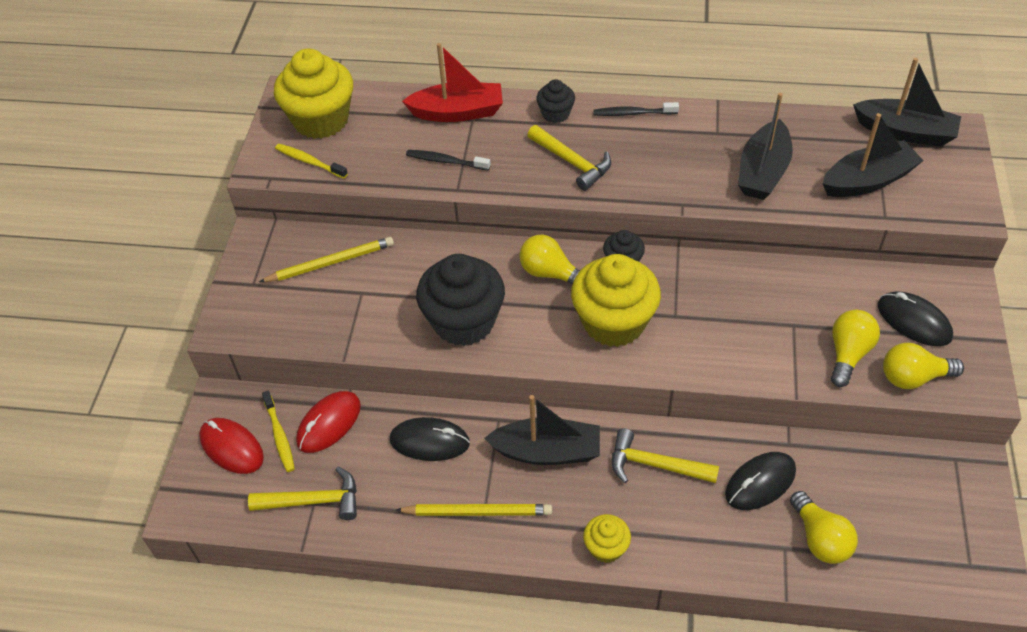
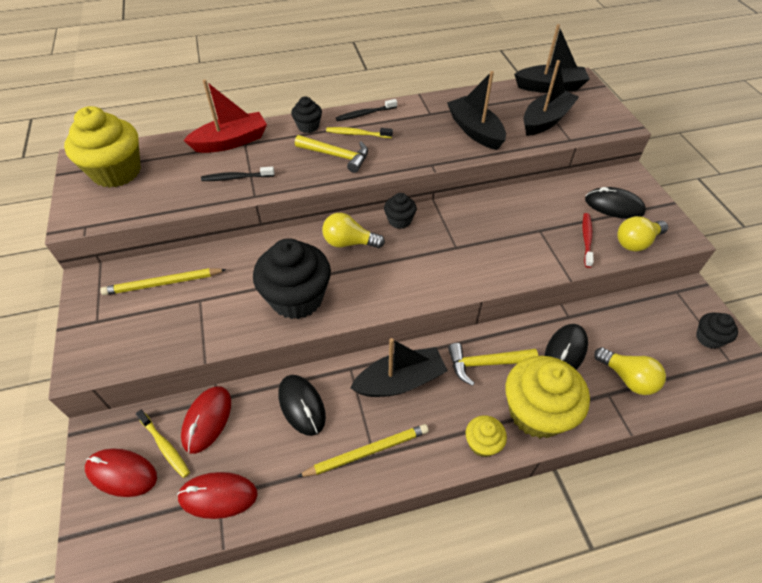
camera: 25 degrees left, 0 degrees up
yellow hammer [248,467,357,520] -> red mouse [177,472,258,519]
yellow pencil [259,237,394,282] -> yellow pencil turned 150 degrees counterclockwise [100,268,227,295]
yellow toothbrush [275,144,348,179] -> yellow toothbrush moved to [326,127,393,138]
black mouse [390,417,470,461] -> black mouse turned 75 degrees clockwise [279,375,326,436]
yellow cupcake [571,254,661,347] -> yellow cupcake moved to [505,356,590,438]
black boat [738,93,793,200] -> black boat turned 150 degrees clockwise [447,71,506,150]
yellow light bulb [831,310,880,387] -> red toothbrush [583,213,594,268]
none -> black cupcake [696,313,738,349]

